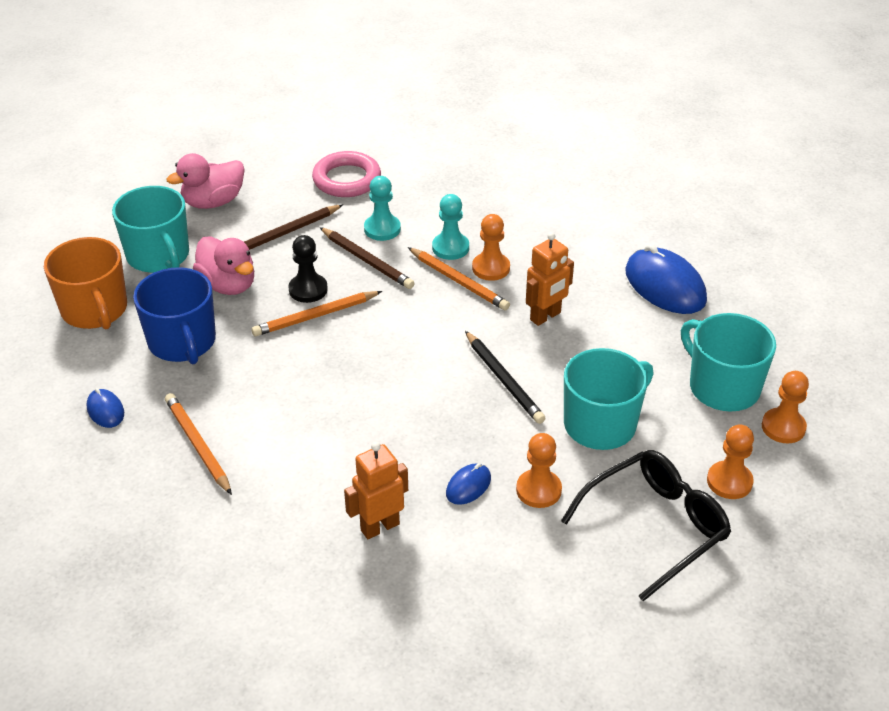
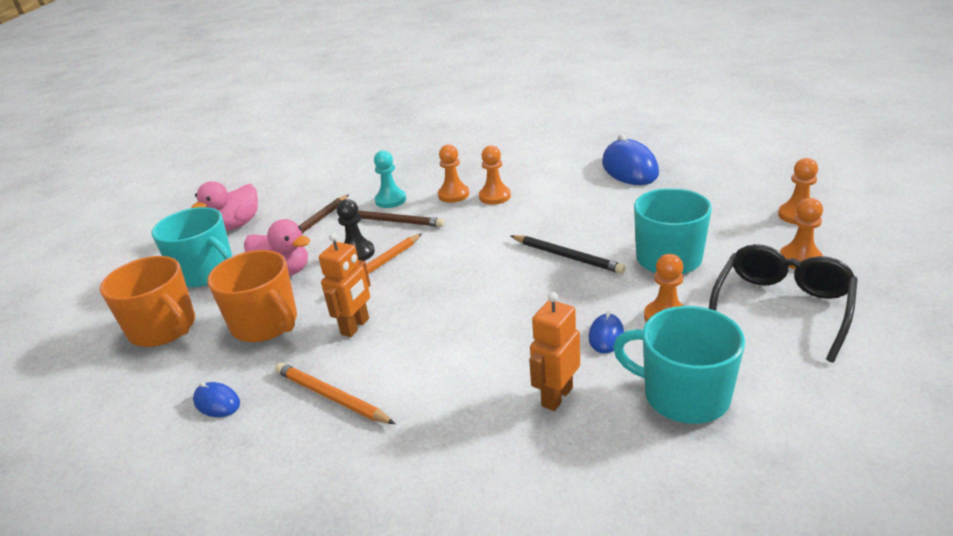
camera: 20 degrees left, 10 degrees down
blue mug [133,267,216,364] -> orange mug [207,250,297,342]
pink ring [312,151,381,197] -> none
orange pencil [408,247,510,311] -> none
turquoise pawn [432,194,469,260] -> orange pawn [438,145,469,203]
orange robot [526,232,574,326] -> orange robot moved to [319,233,371,337]
blue mouse [625,244,707,314] -> blue mouse turned 45 degrees clockwise [602,134,659,185]
turquoise mug [681,313,776,412] -> turquoise mug moved to [613,306,745,424]

